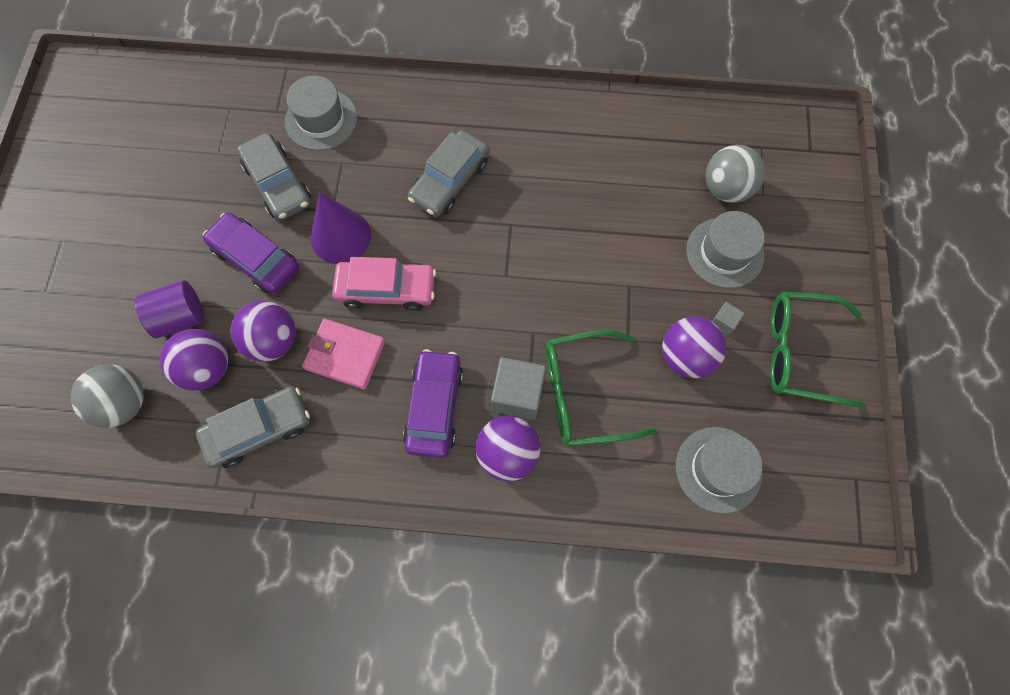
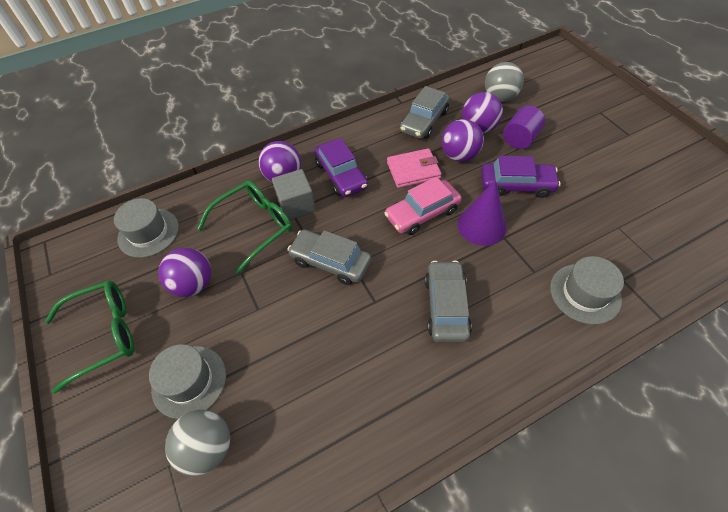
camera: 150 degrees right, 15 degrees down
grey car [237,133,311,220] -> grey car moved to [287,229,372,285]
grey cube [712,302,745,336] -> none

